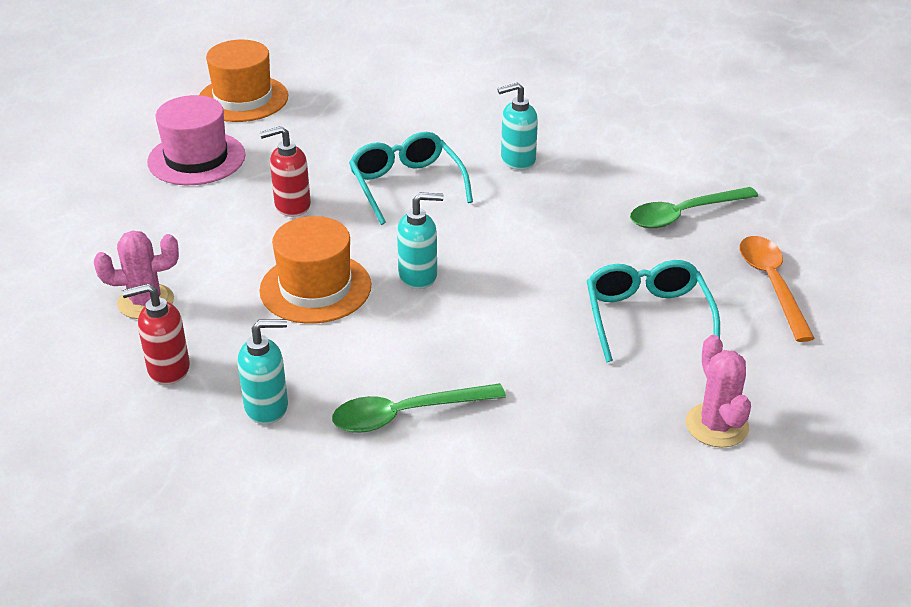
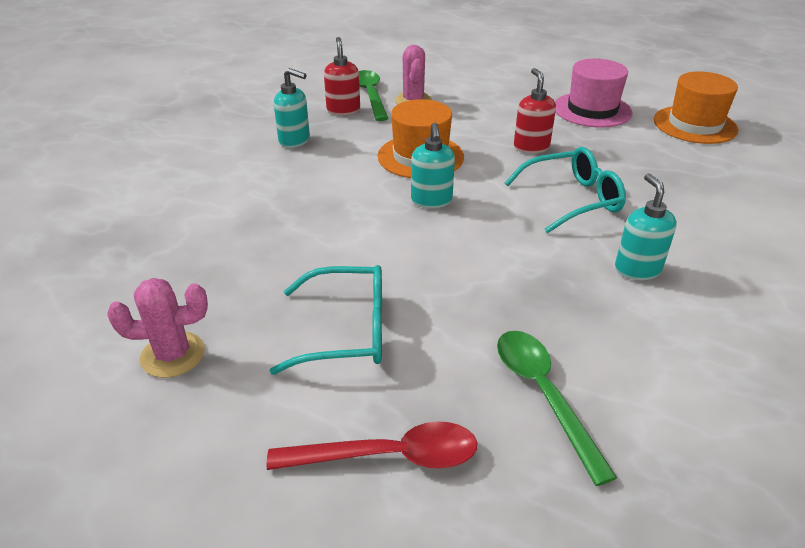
camera: 95 degrees right, 0 degrees up
turquoise soap dispenser [238,319,288,425] -> turquoise soap dispenser turned 60 degrees counterclockwise [274,68,310,148]
green spoon [332,383,506,433] -> green spoon moved to [359,70,389,121]
orange spoon [739,236,815,342] -> red spoon [266,421,477,470]

